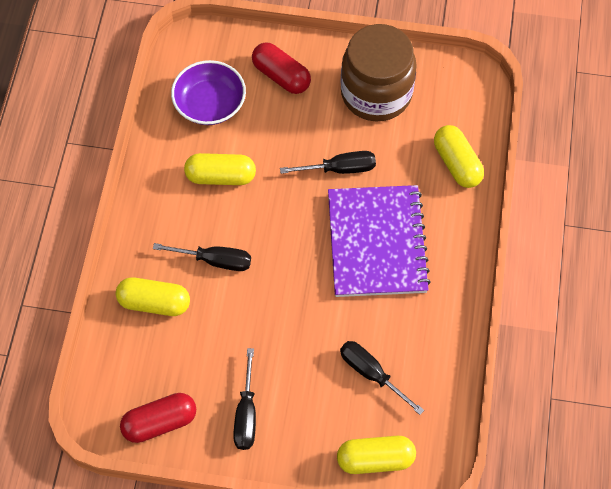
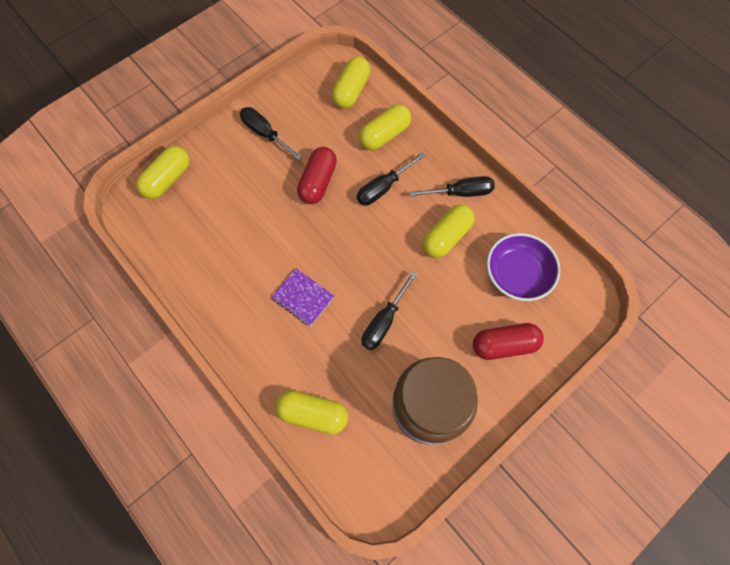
camera: 130 degrees right, 5 degrees up
red capsule [120,393,196,443] -> red capsule moved to [297,147,337,204]
purple notebook [328,185,431,297] -> purple notebook [271,268,334,326], size x0.46
black screwdriver [340,341,424,415] -> black screwdriver moved to [409,176,495,197]
none -> yellow capsule [332,57,370,108]

